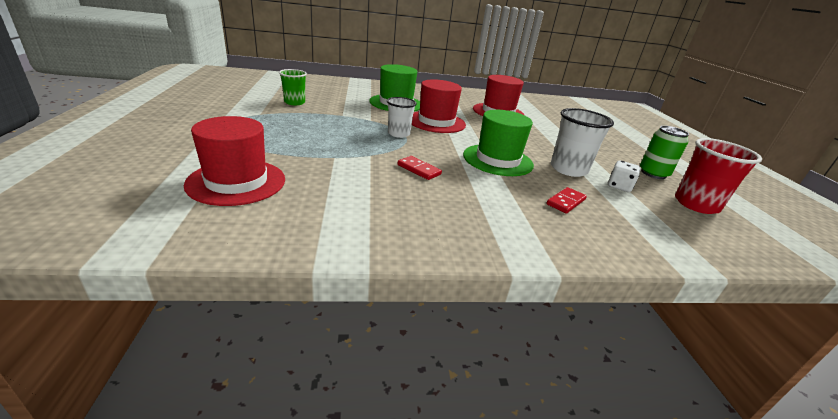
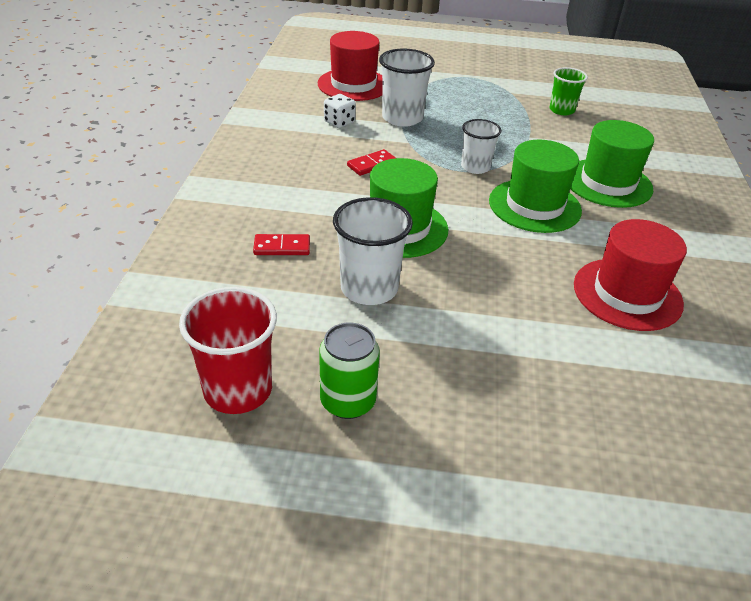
camera: 105 degrees right, 10 degrees up
red hat [412,79,466,133] -> green hat [489,140,582,233]
red domino [546,187,587,213] -> red domino turned 60 degrees counterclockwise [253,234,310,255]
white dice [608,160,641,192] -> white dice moved to [324,94,356,128]
none -> white cup [379,48,435,127]

